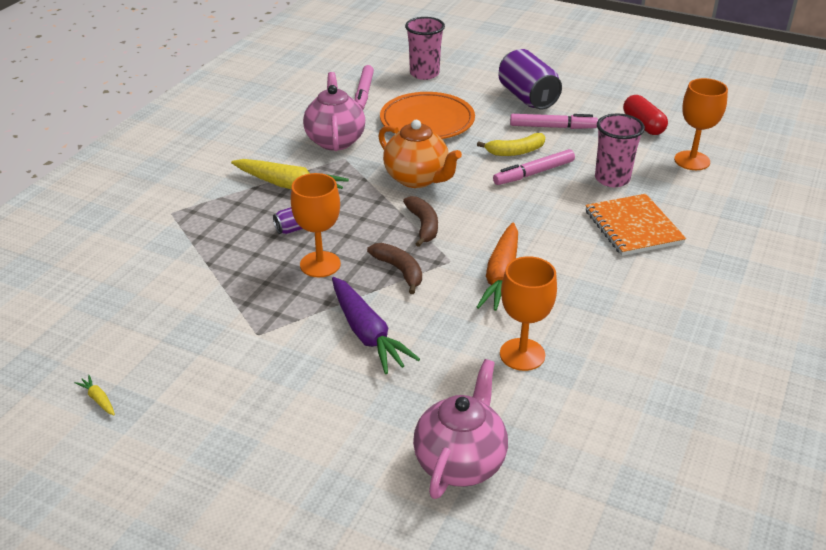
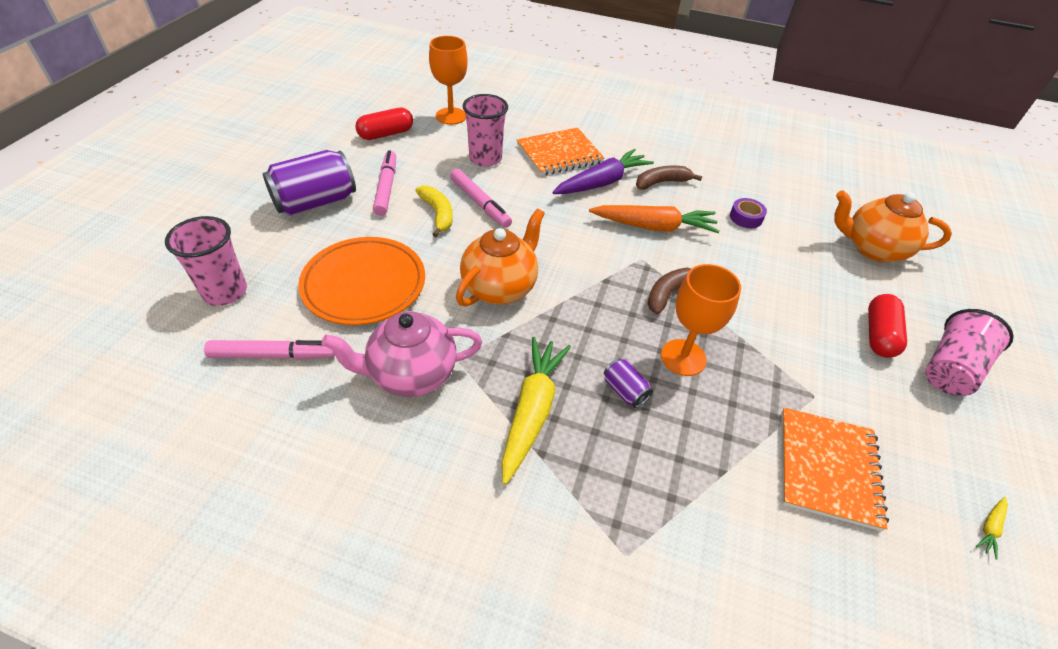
camera: 100 degrees left, 10 degrees up
purple carrot [332,277,420,374] -> purple carrot moved to [552,149,654,194]
brown banana [403,196,438,247] -> brown banana moved to [636,165,702,190]
pink teapot [413,359,508,499] -> orange teapot [834,190,952,263]
orange goblet [500,256,557,371] -> purple tape [730,198,767,228]
none -> orange notebook [781,408,889,531]
none -> red capsule [868,294,907,358]
none -> pink cup [925,309,1014,396]

